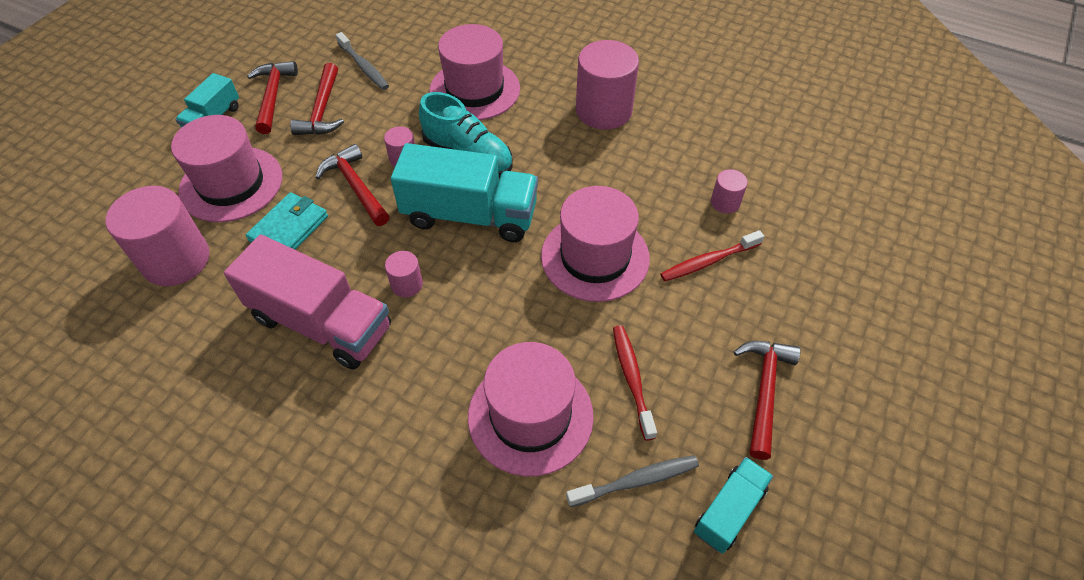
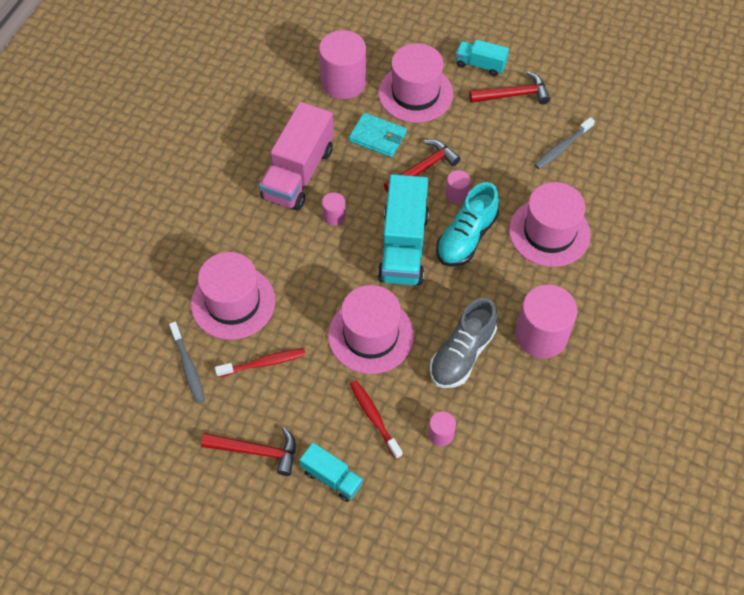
camera: 85 degrees right, 5 degrees up
red hammer [290,63,344,135] -> none
turquoise truck [694,457,773,554] -> turquoise truck moved to [300,442,363,502]
none -> grey shoe [430,298,497,388]

